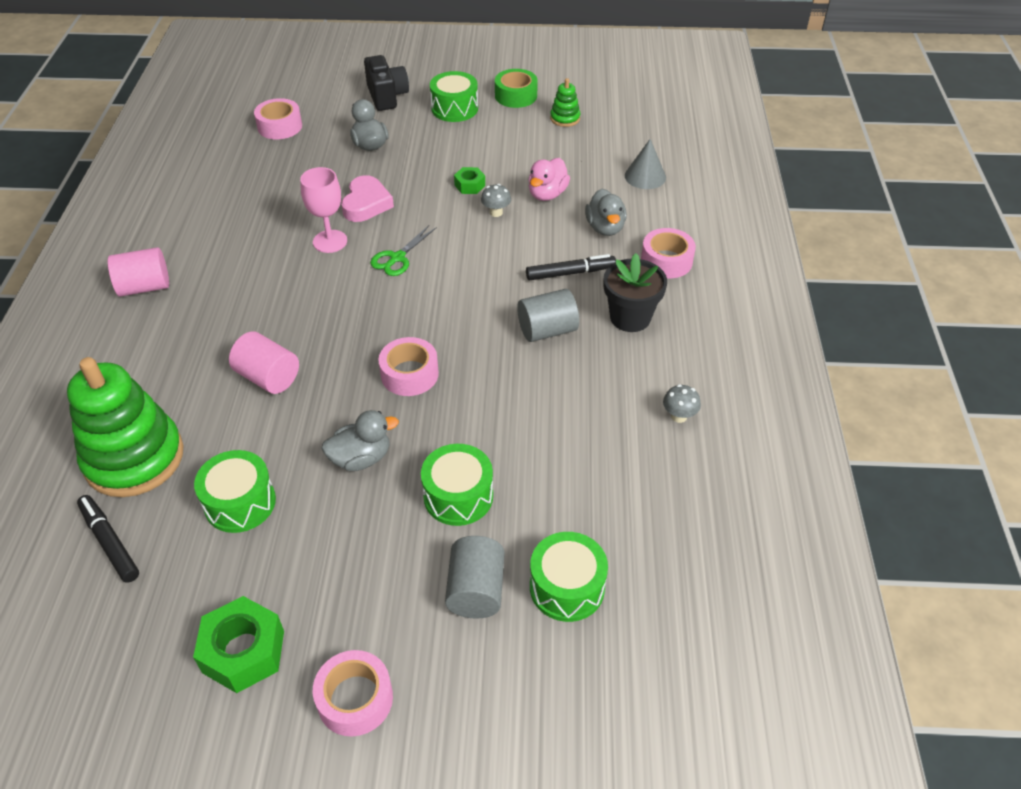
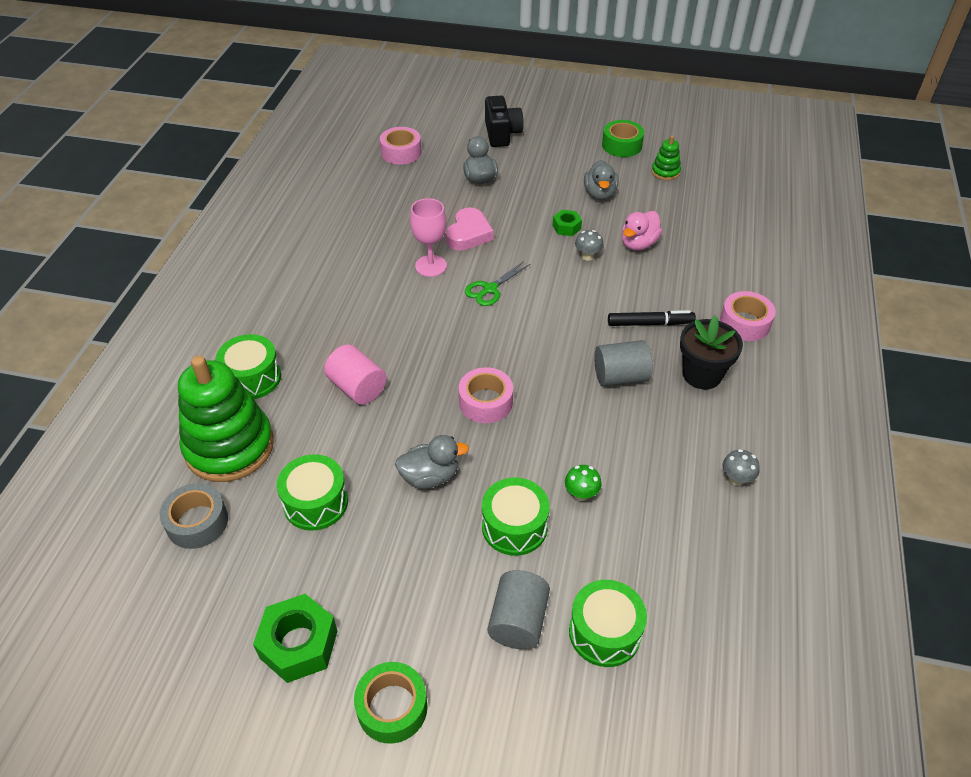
camera: 10 degrees right, 0 degrees up
black marker [77,495,139,583] -> grey tape [160,483,228,549]
pink cylinder [108,247,169,297] -> none
pink tape [313,650,393,737] -> green tape [354,662,428,744]
green drum [430,71,478,122] -> green drum moved to [216,334,281,399]
grey duck [585,189,627,236] -> grey duck moved to [584,160,619,200]
grey cone [625,139,666,189] -> none
none -> green mushroom [565,465,601,501]

